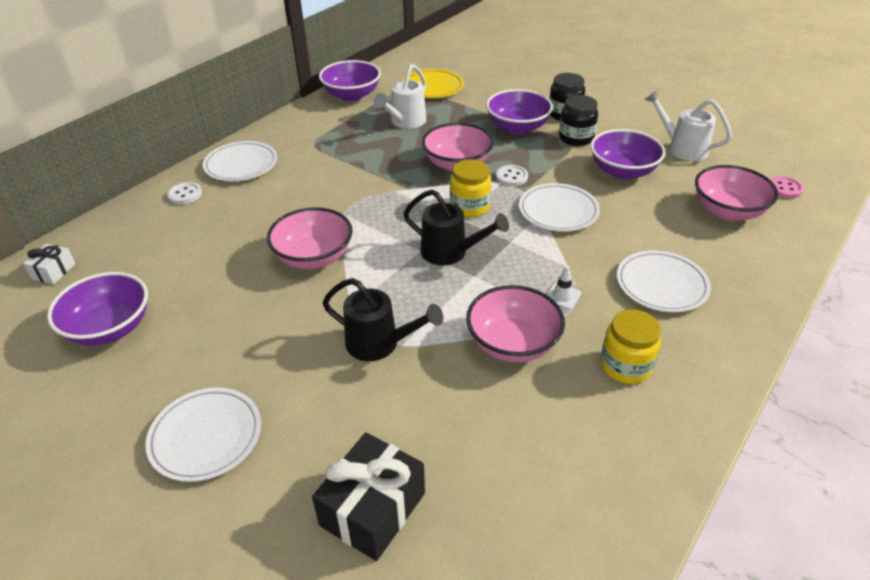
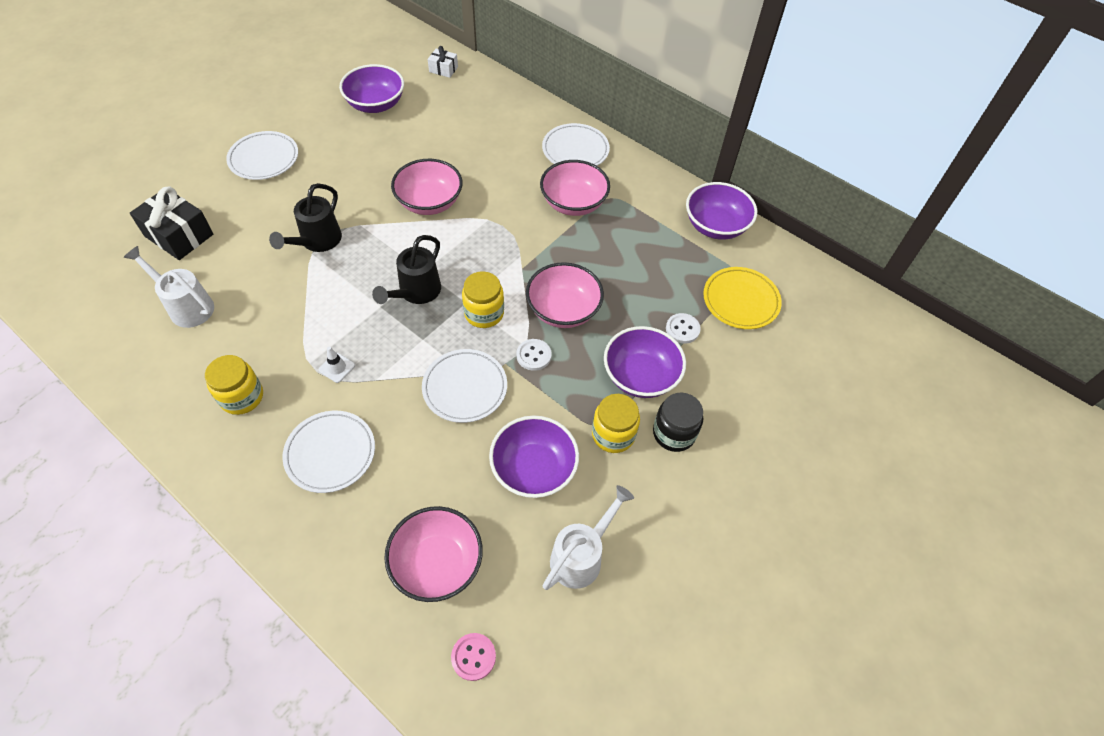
camera: 90 degrees right, 15 degrees up
white button [167,182,202,205] -> white button moved to [666,313,701,343]
white watering can [373,64,426,129] -> white watering can moved to [124,246,214,328]
pink bowl [466,285,565,363] -> pink bowl moved to [540,160,610,216]
black jar [559,95,598,146] -> yellow jar [592,394,640,453]

